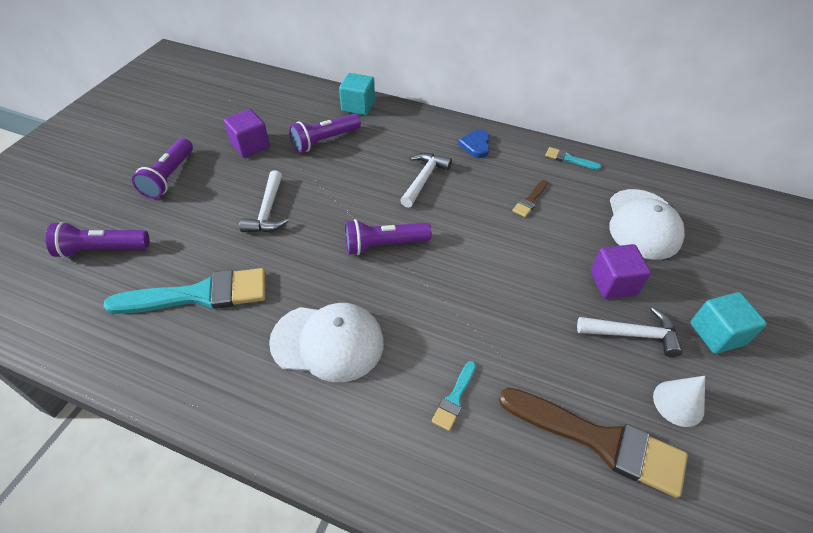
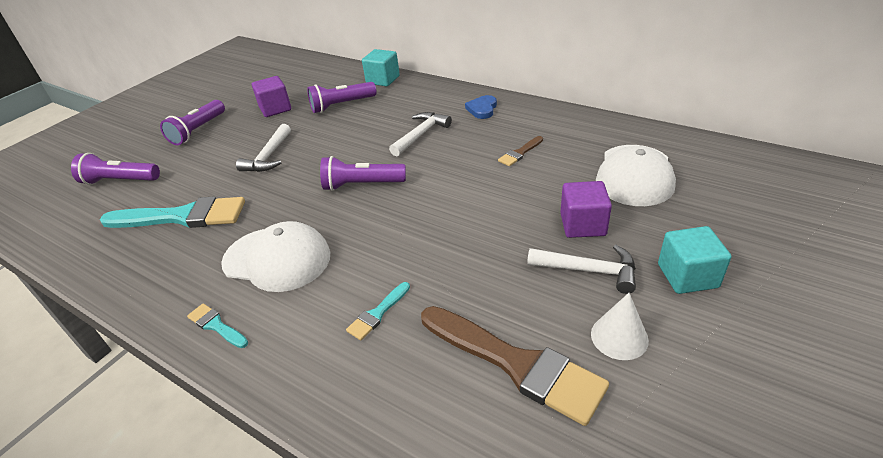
camera: 15 degrees right, 10 degrees down
turquoise brush [545,147,601,170] -> turquoise brush moved to [187,303,248,348]

